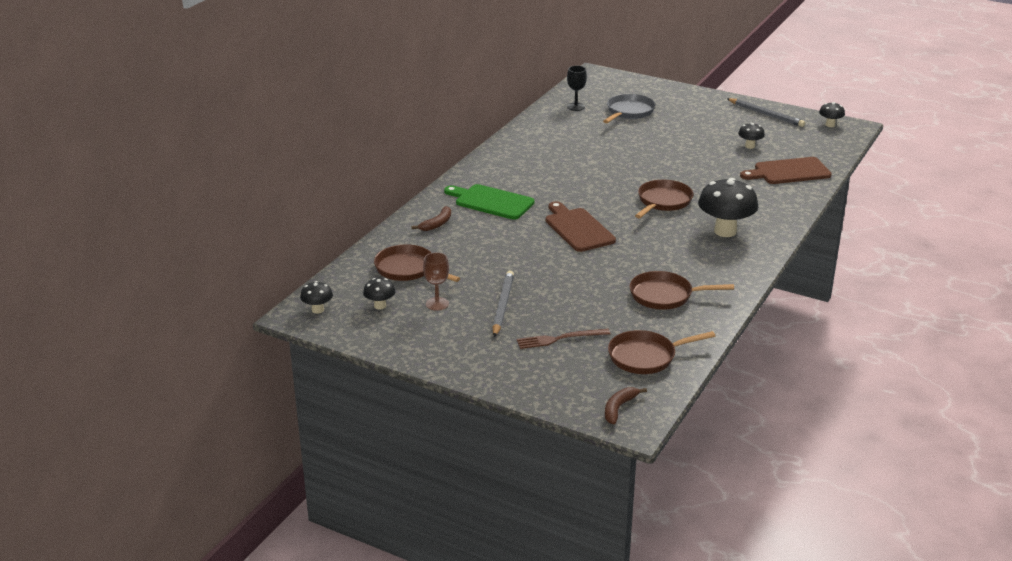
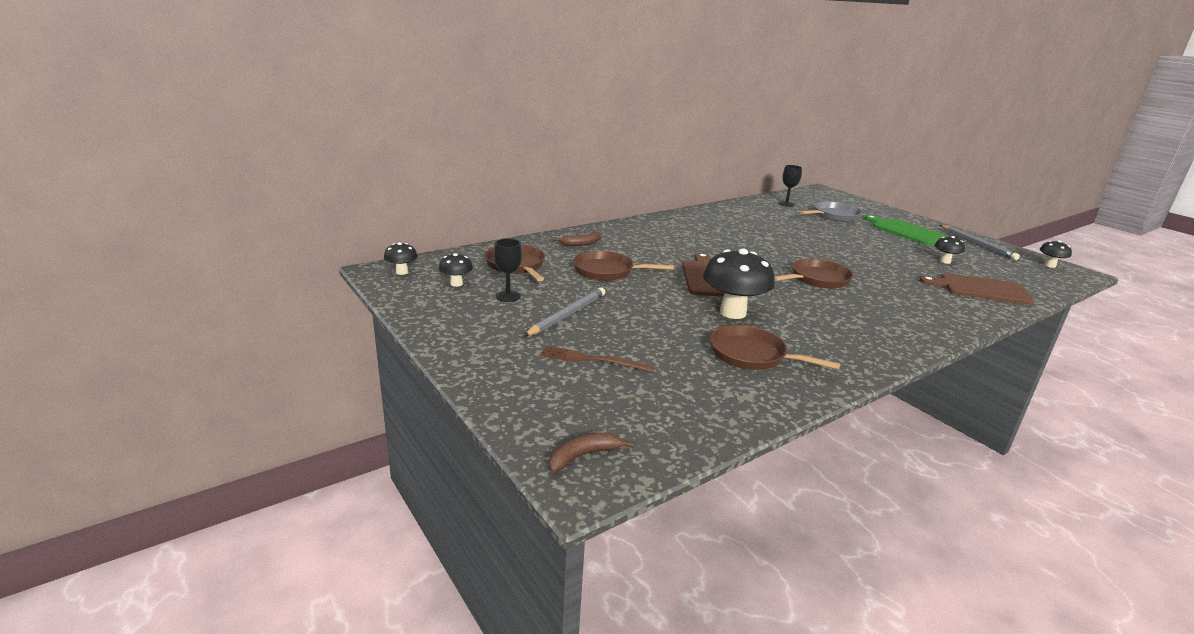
camera: 25 degrees right, 5 degrees down
brown goblet [423,252,449,311] -> black goblet [494,238,522,302]
green cutting board [444,184,535,220] -> green cutting board moved to [864,215,948,245]
brown pan [608,330,715,374] -> brown pan moved to [573,251,674,281]
black mushroom [698,178,759,237] -> black mushroom moved to [703,248,775,319]

